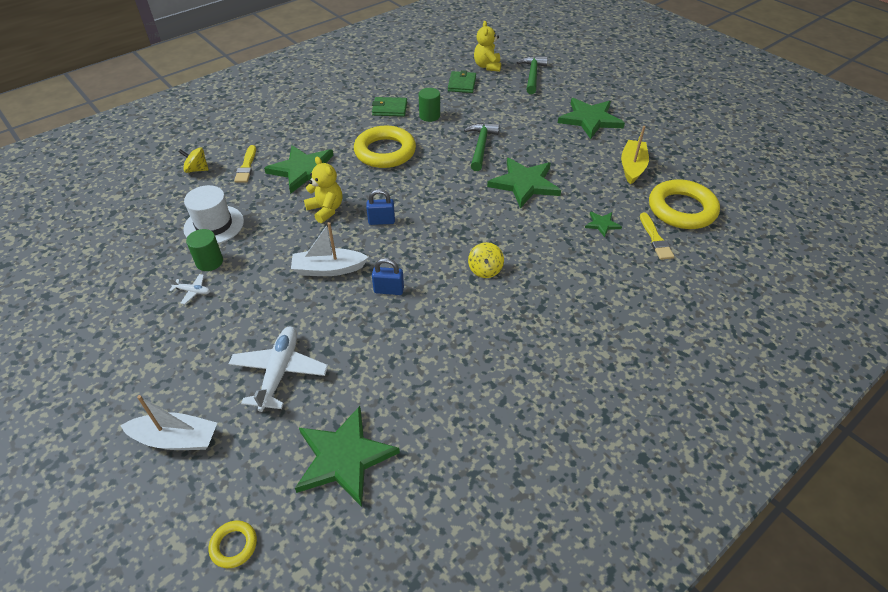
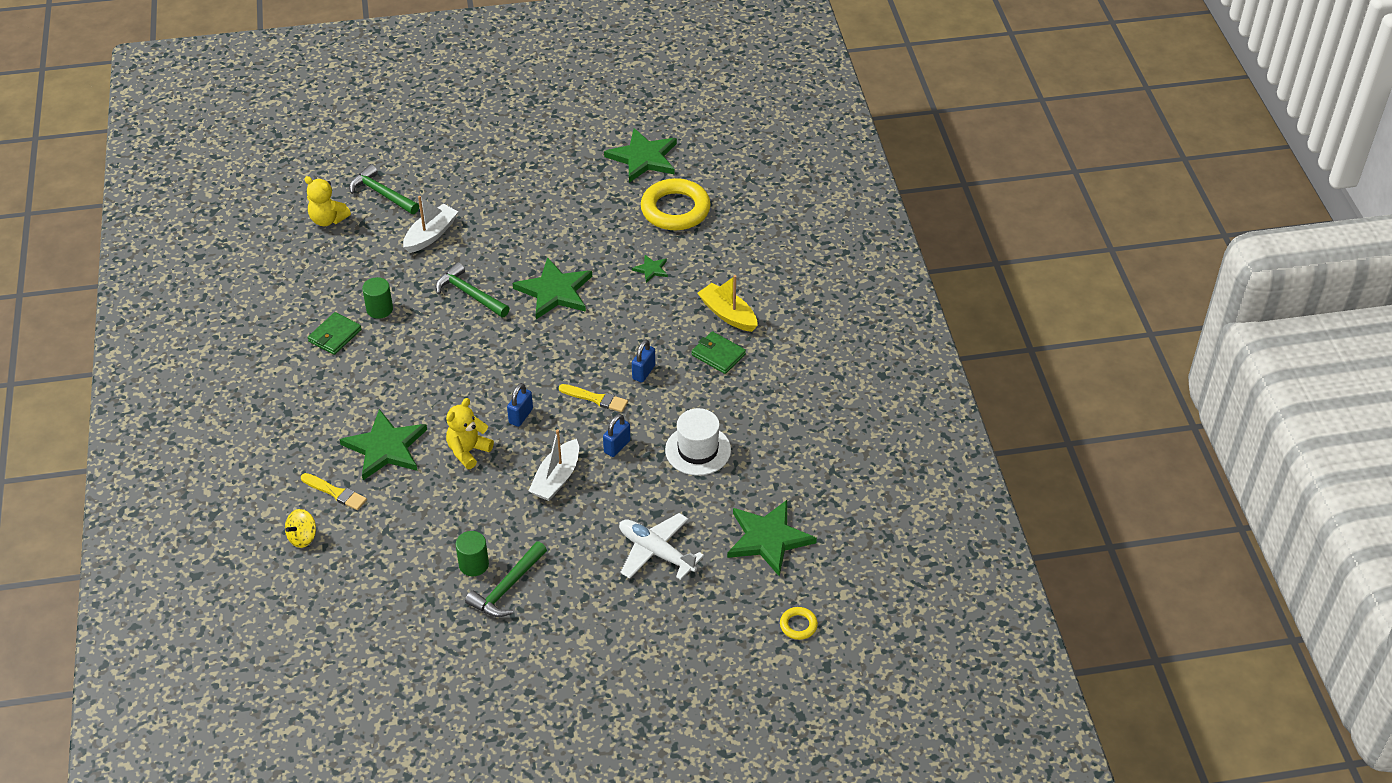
camera: 60 degrees left, 0 degrees up
white boat [120,395,217,450] -> white boat moved to [403,196,458,253]
white plane [169,274,210,304] -> green hammer [465,541,547,617]
white hat [183,185,244,244] -> white hat moved to [665,408,731,476]
yellow teddy bear [304,157,342,223] -> yellow teddy bear turned 45 degrees counterclockwise [446,398,494,469]
yellow ring [354,125,416,168] -> none
green wallet [448,70,476,93] -> green wallet moved to [692,331,746,374]
yellow spinning top [468,242,504,278] -> blue padlock [632,340,655,382]
green star [558,98,625,139] -> green star moved to [604,128,677,183]
yellow boat [621,126,649,185] -> yellow boat moved to [698,275,758,332]
yellow brush [640,212,674,260] -> yellow brush moved to [559,384,628,412]

